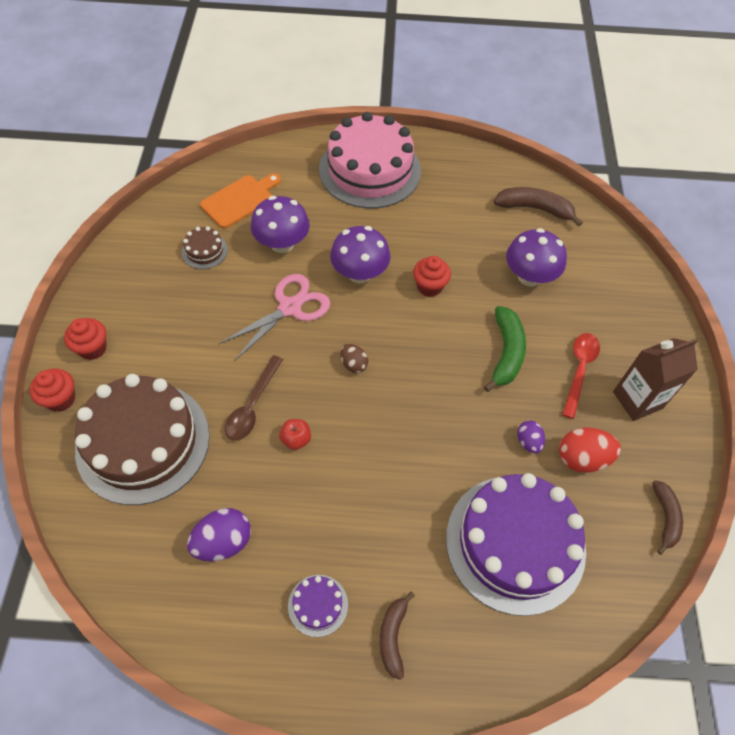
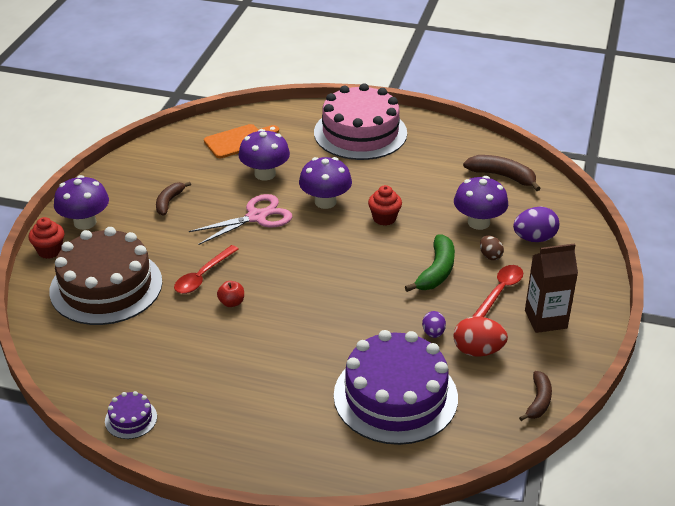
camera: 15 degrees right, 20 degrees down
red cupcake [64,318,107,360] -> purple mushroom [54,175,109,230]
brown cake [182,227,228,269] -> none
purple egg [187,508,251,561] -> purple egg moved to [513,206,560,242]
brown spoon [225,355,283,441] -> red spoon [174,245,239,294]
purple cake [288,575,348,637] -> purple cake moved to [105,391,157,439]
brown egg [340,344,368,373] -> brown egg moved to [480,235,504,260]
brown banana [380,592,415,680] -> brown banana moved to [156,182,191,215]

